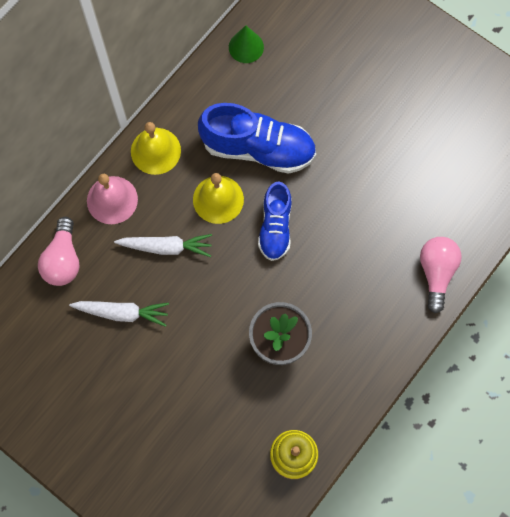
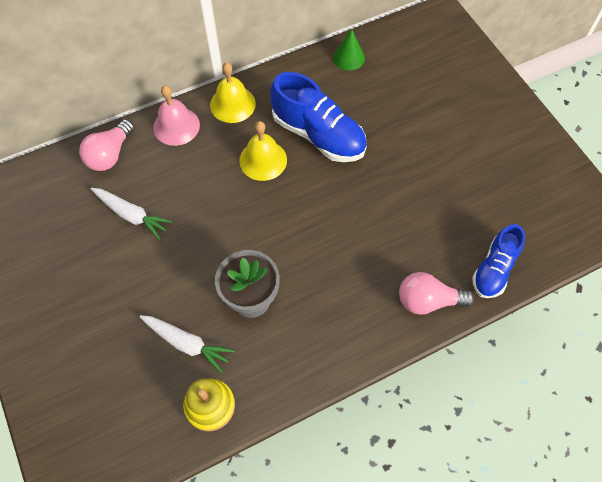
camera: 25 degrees right, 10 degrees down
white carrot [114,234,212,257] -> white carrot moved to [139,315,235,374]
blue shoe [258,182,292,261] -> blue shoe moved to [472,224,525,298]
pink light bulb [420,237,462,313] -> pink light bulb turned 120 degrees counterclockwise [399,272,475,315]

